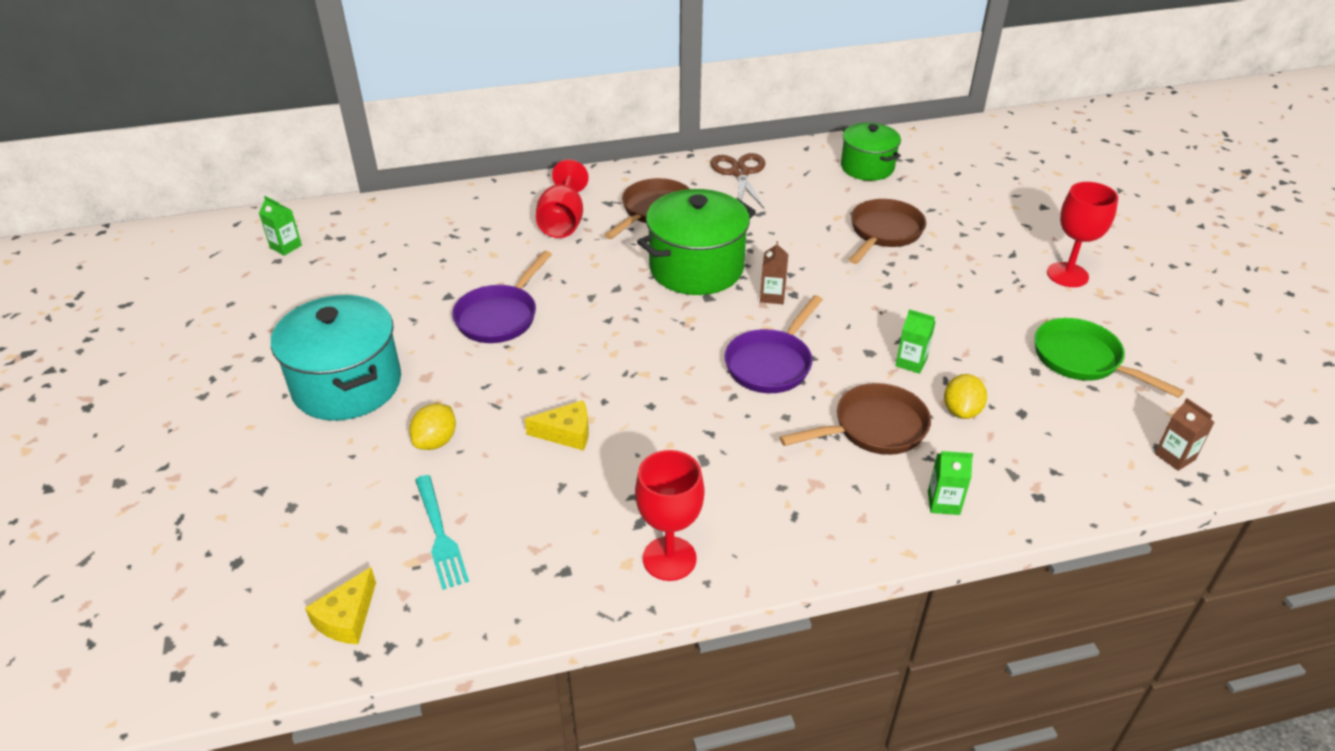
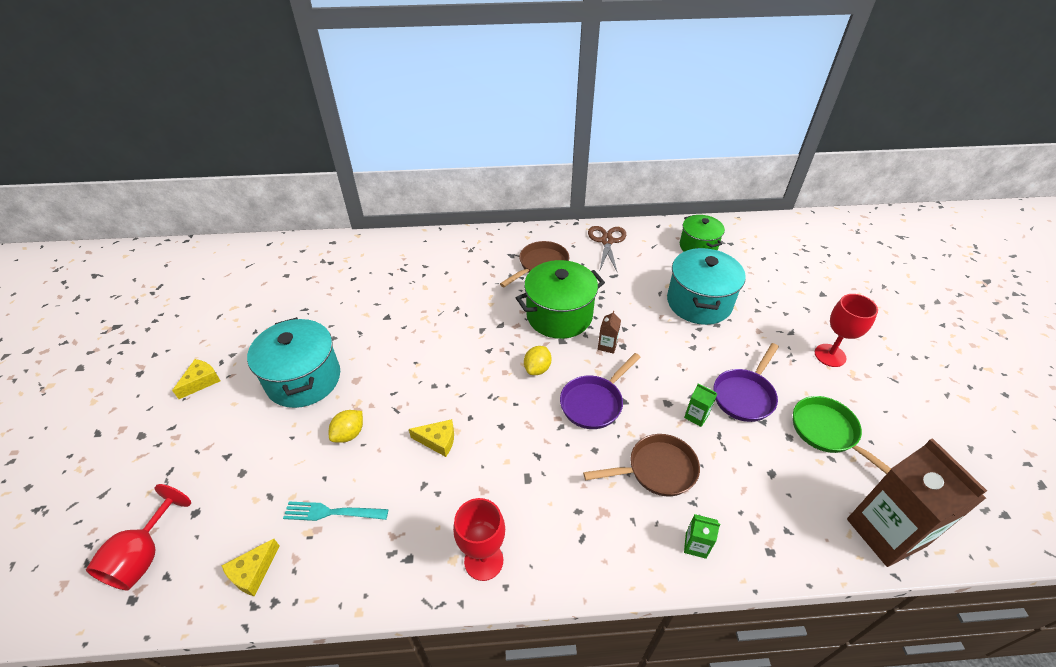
camera: 10 degrees right, 5 degrees up
green carton [259,196,302,256] -> none
turquoise fork [415,475,469,590] -> turquoise fork turned 105 degrees clockwise [283,502,388,521]
purple pan [452,251,552,343] -> purple pan moved to [714,343,779,422]
red goblet [536,159,589,238] -> red goblet moved to [86,484,191,590]
brown pan [849,199,926,264] -> turquoise pot [667,248,746,325]
yellow lemon [944,374,987,419] -> yellow lemon moved to [524,346,552,375]
brown carton [1155,398,1215,471] -> brown carton [847,438,987,567], size x2.47
none -> yellow cheese [172,359,220,399]

